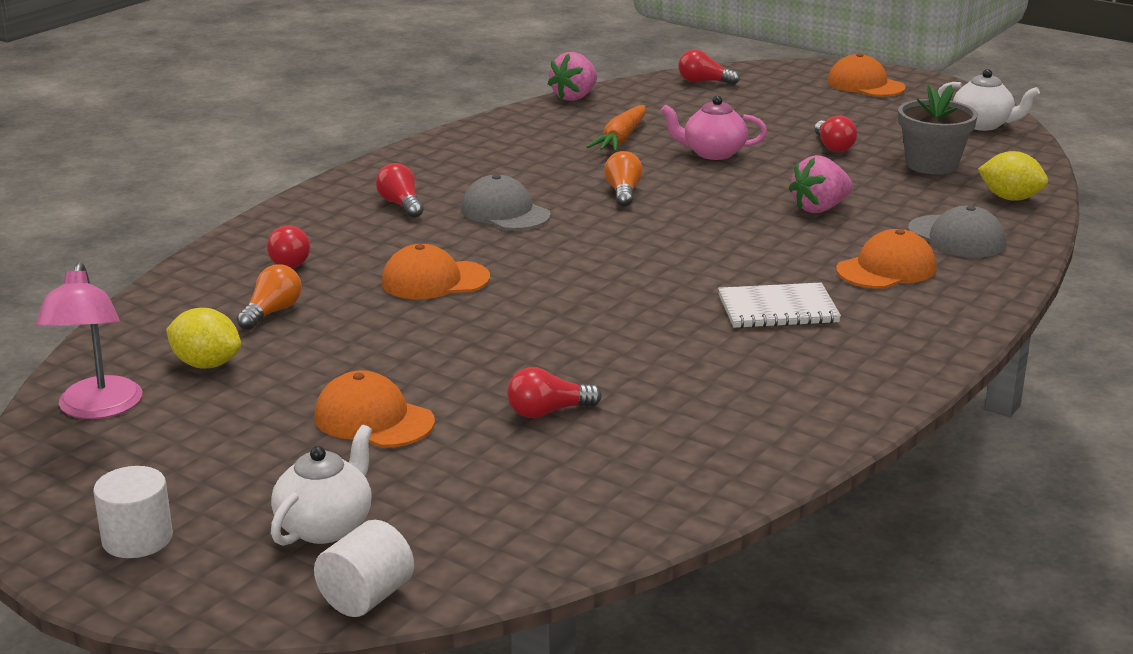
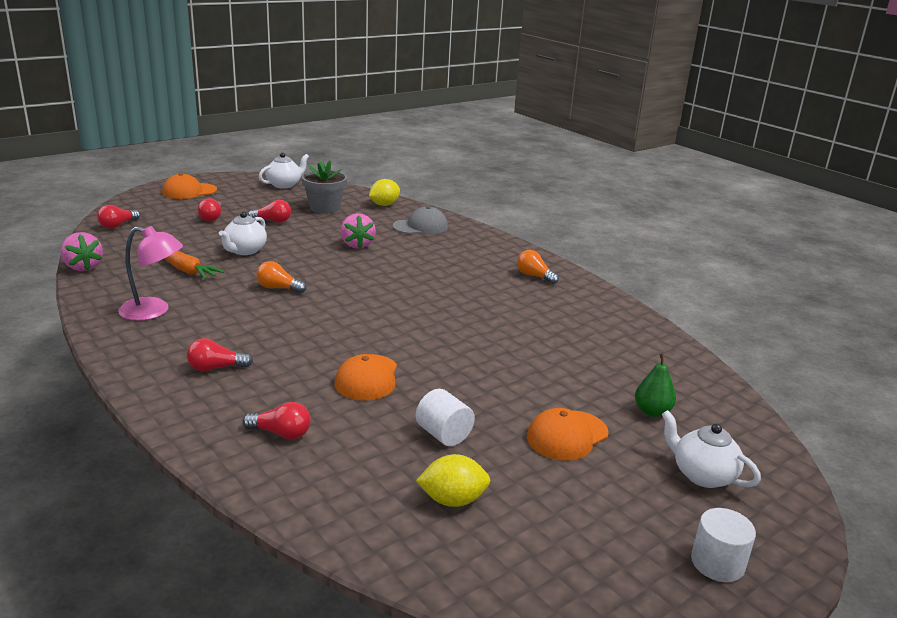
camera: 75 degrees left, 0 degrees up
pink lamp [36,262,142,419] -> pink lamp moved to [118,226,183,321]
yellow lemon [166,308,241,368] -> yellow lemon turned 45 degrees clockwise [416,454,490,507]
orange light bulb [237,264,302,330] -> orange light bulb moved to [517,250,559,284]
white cylinder [314,520,414,617] -> white cylinder moved to [416,389,475,446]
grey cap [461,174,551,230] -> none
red light bulb [507,367,602,418] -> red light bulb moved to [197,198,222,222]
pink teapot [661,96,767,160] -> white teapot [219,212,267,255]
white notebook [718,283,841,328] -> none
orange cap [836,229,937,289] -> none
none -> green pear [635,353,676,417]

